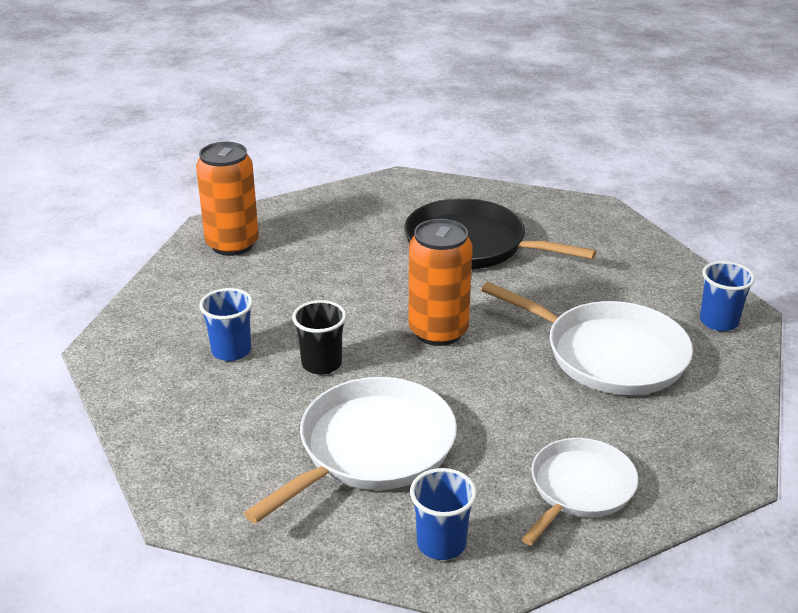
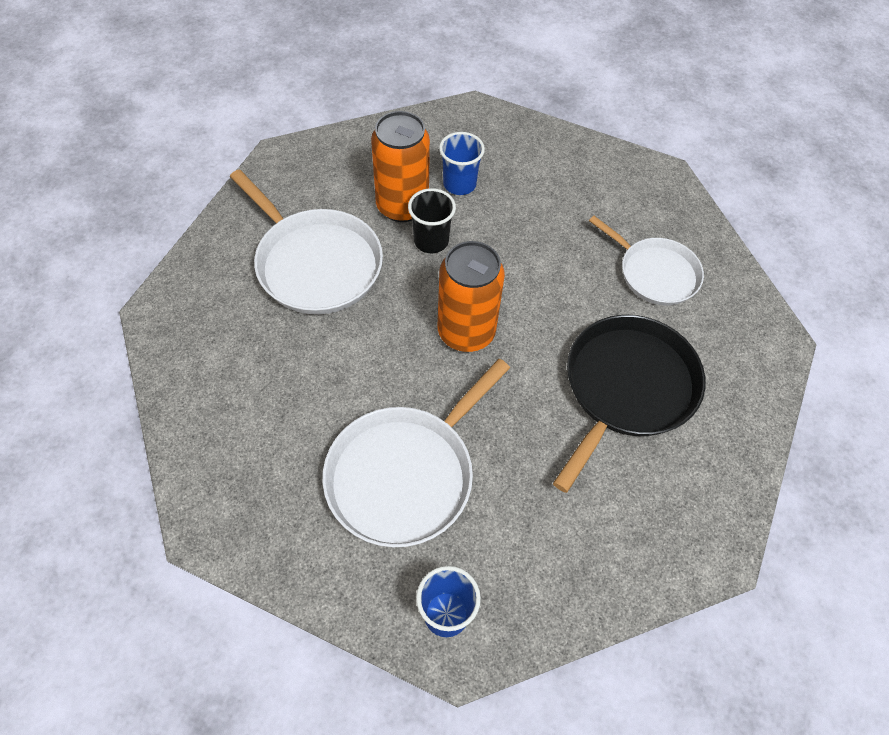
camera: 95 degrees right, 25 degrees up
orange can [196,142,259,256] -> orange can moved to [371,111,430,222]
blue cup [410,468,477,560] -> none
white pan [522,438,638,545] -> white pan moved to [589,216,704,305]

